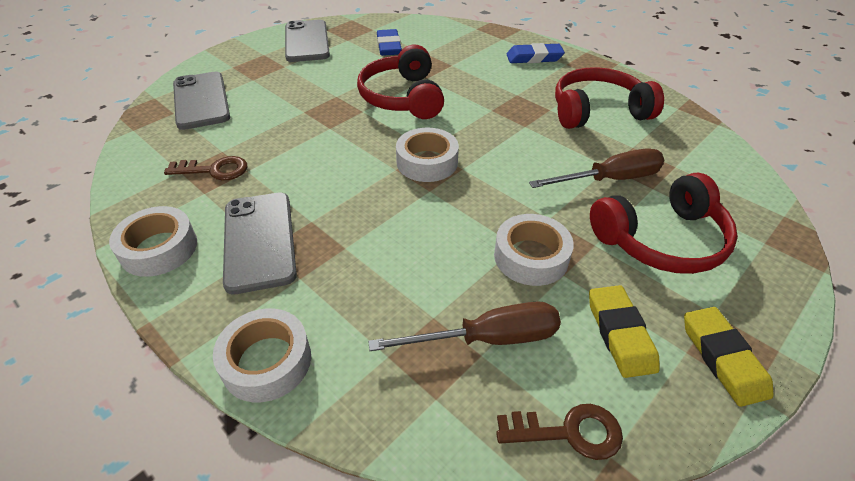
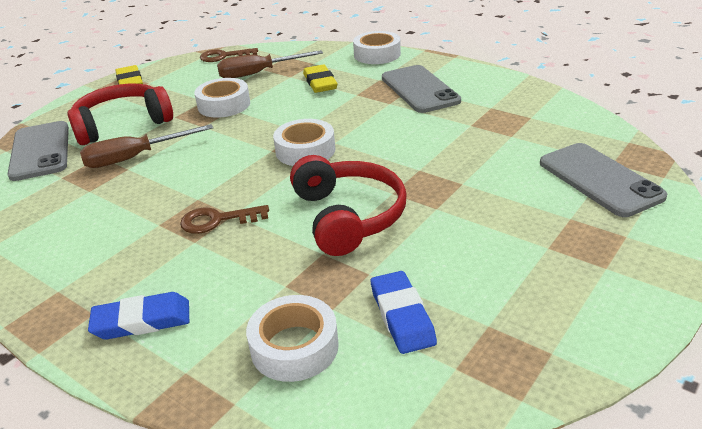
camera: 175 degrees right, 10 degrees down
white tape [109,206,197,277] -> white tape moved to [246,295,339,382]
brown key [164,156,247,181] -> brown key moved to [180,205,269,234]
grey phone [285,20,330,62] -> grey phone moved to [8,121,69,181]
red headphones [555,67,664,129] -> none
yellow eraser [589,285,660,378] -> yellow eraser moved to [303,65,337,93]

